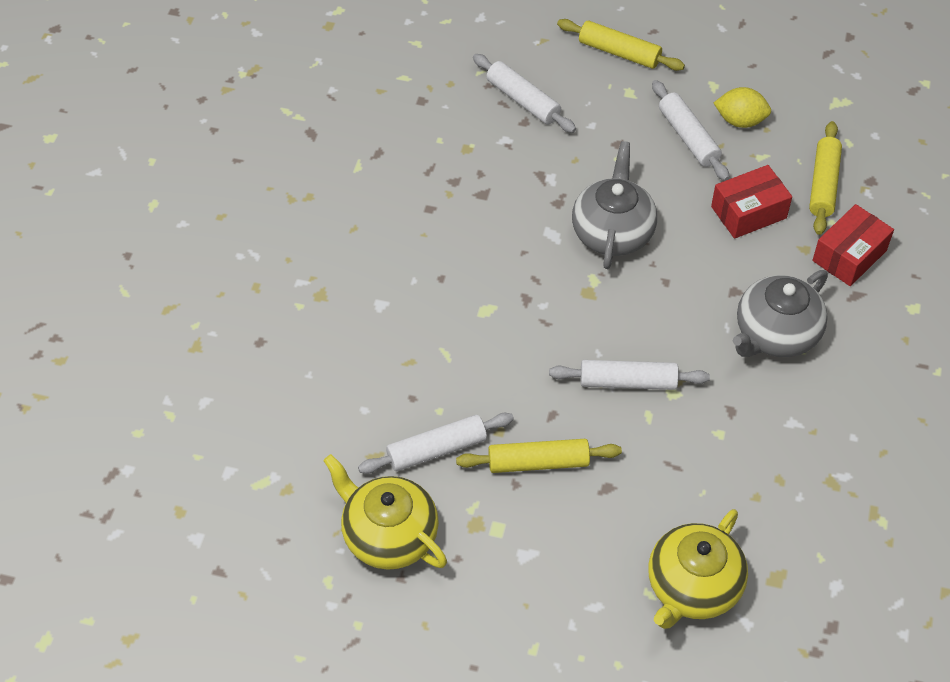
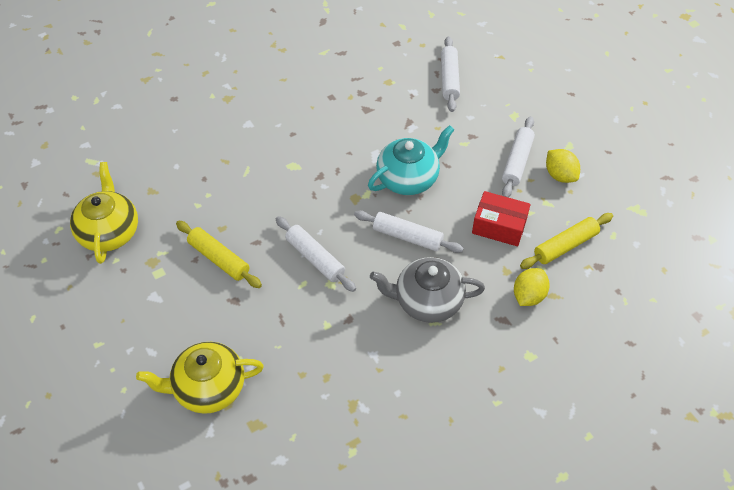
camera: 45 degrees right, 0 degrees up
white rolling pin [358,413,514,474] -> white rolling pin moved to [354,210,464,253]
yellow rolling pin [557,19,685,71] -> none
grey teapot [572,141,657,269] -> turquoise teapot [368,125,454,195]
red box [812,204,894,286] -> yellow lemon [514,268,550,306]

